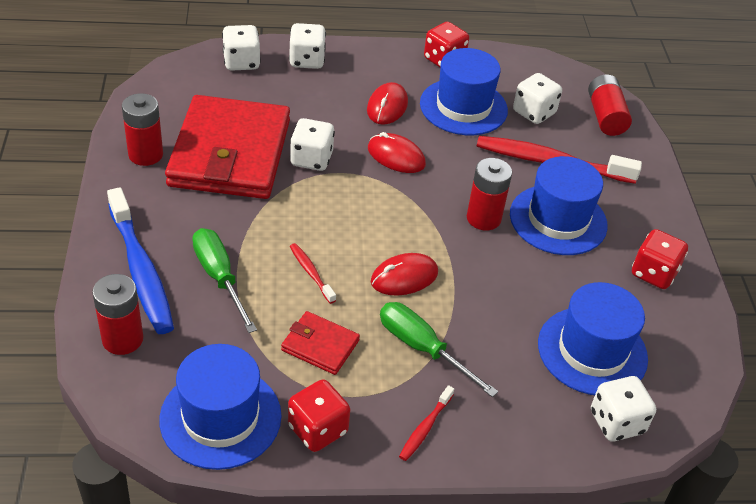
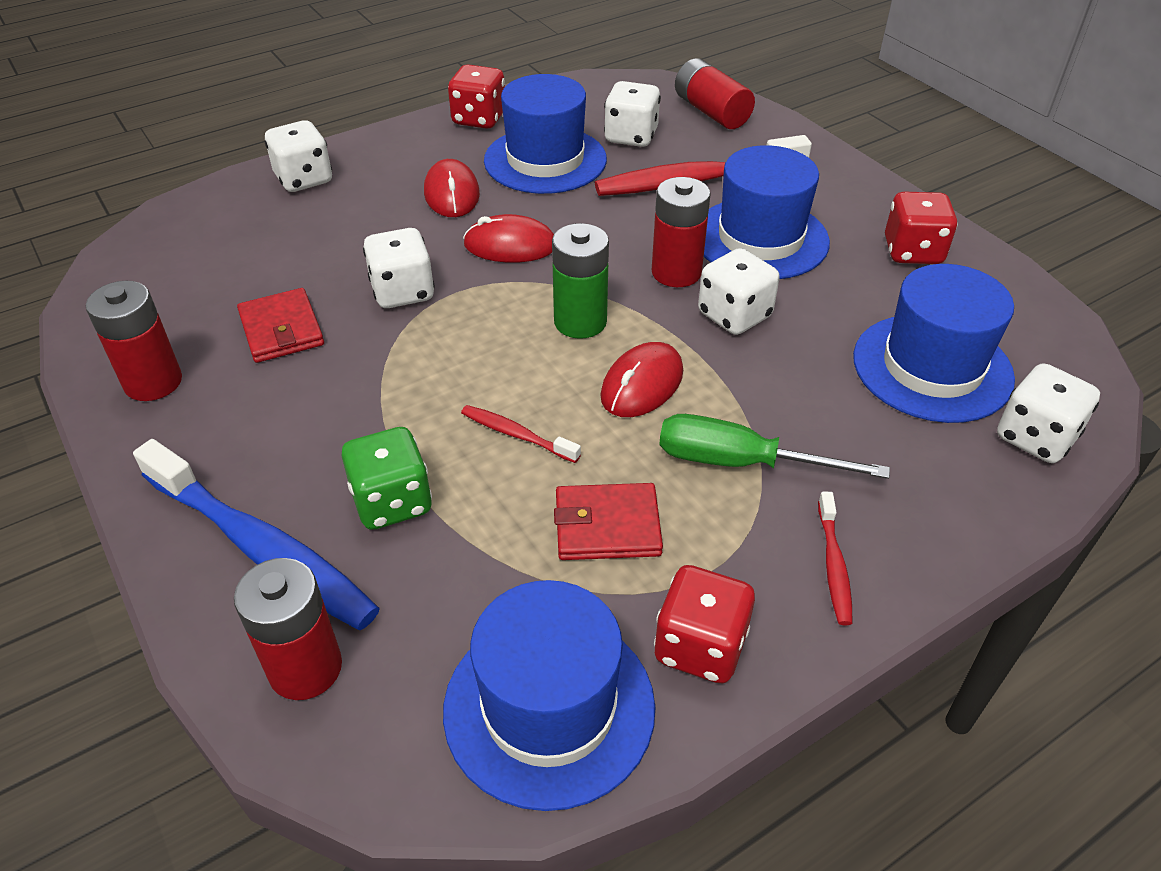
camera: 25 degrees left, 0 degrees up
red wallet [165,95,290,199] -> red wallet [237,288,324,363], size x0.43
green screwdriver [192,228,257,333] -> green dice [342,427,432,530]
white dice [222,25,261,71] -> white dice moved to [698,248,780,335]
none -> green battery [552,223,609,339]

